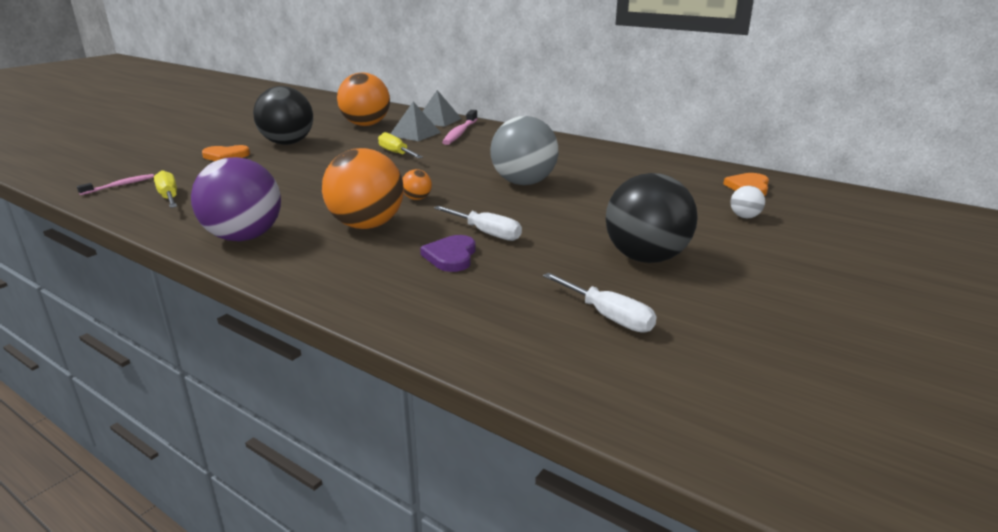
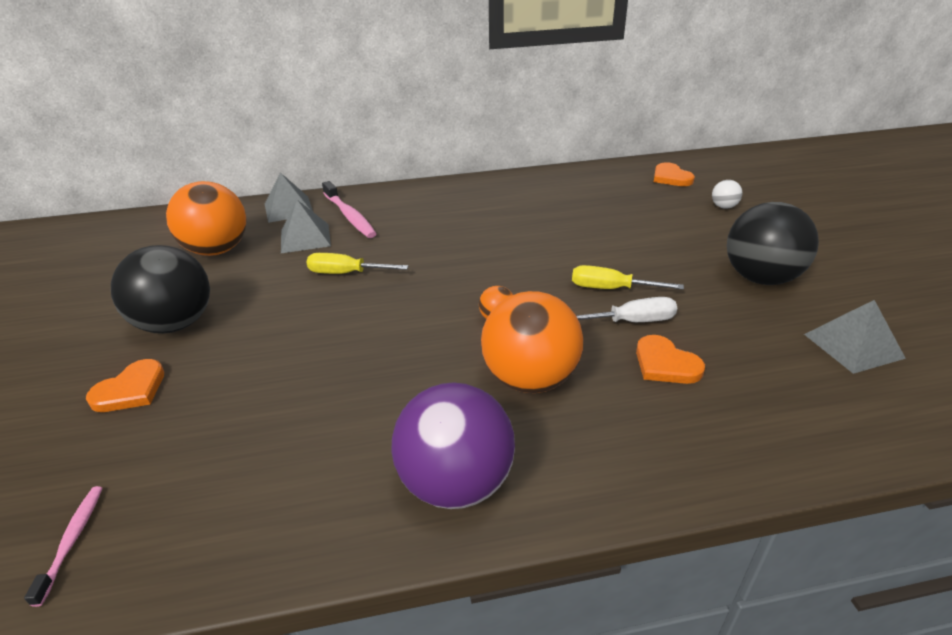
camera: 45 degrees left, 10 degrees up
yellow screwdriver [154,170,177,208] -> yellow screwdriver moved to [572,265,684,289]
purple heart [420,235,476,272] -> orange heart [636,335,705,384]
grey ball [490,116,558,185] -> none
white screwdriver [543,273,657,333] -> grey pyramid [804,300,906,374]

